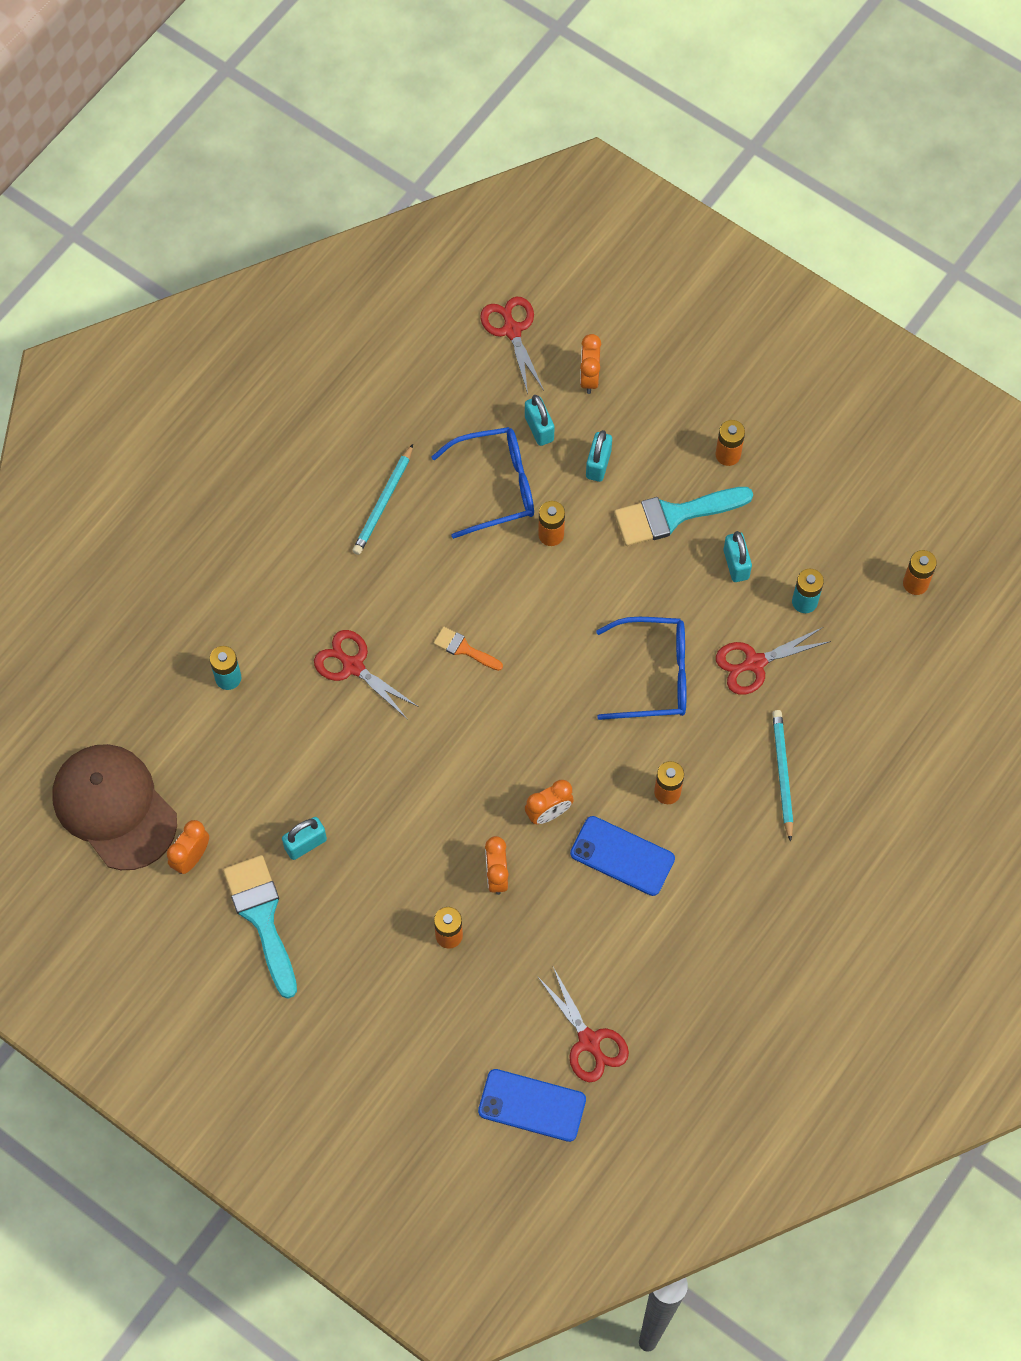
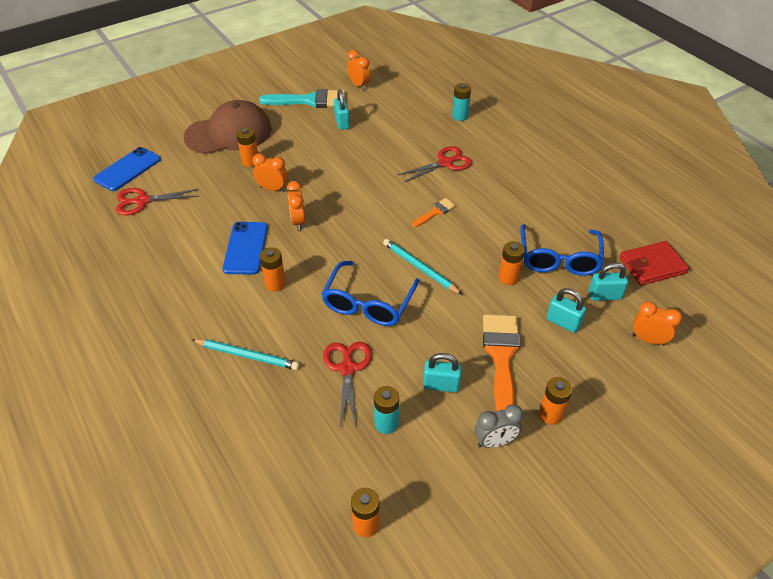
camera: 110 degrees right, 20 degrees down
brown cap [52,744,177,870] -> brown cap moved to [184,100,272,154]
turquoise pencil [352,444,413,555] -> turquoise pencil moved to [383,239,463,295]
red scissors [480,297,544,394] -> none
blue phone [570,816,675,896] -> blue phone turned 45 degrees counterclockwise [222,222,268,275]
turquoise brush [614,487,753,546] -> orange brush [483,314,520,411]
none -> grey clock [475,404,523,448]
none -> red wallet [619,241,689,285]

